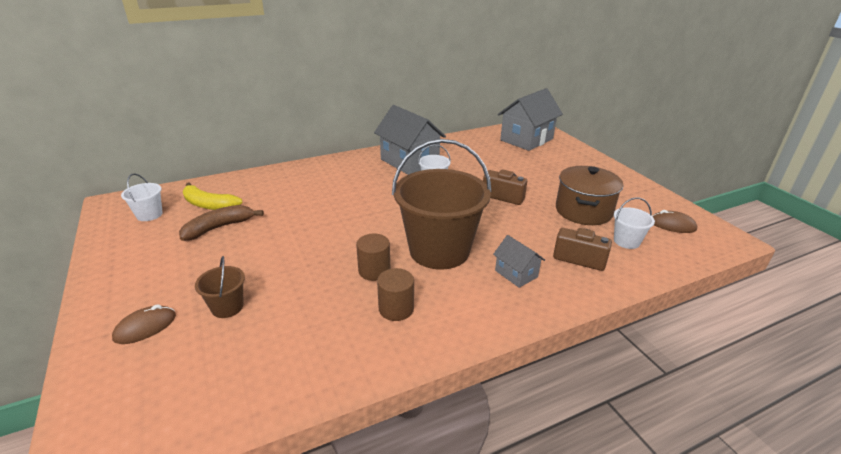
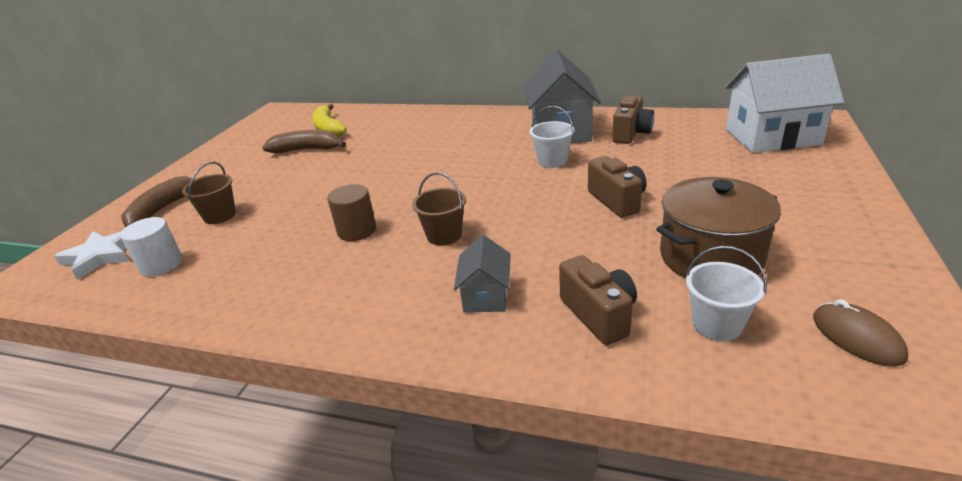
camera: 45 degrees right, 0 degrees up
brown mouse [112,304,176,344] -> brown banana [121,175,206,227]
white bucket [121,173,162,221] -> none
brown cylinder [377,268,414,321] -> none
brown bucket [392,139,491,270] -> brown bucket [412,172,466,246], size x0.43
grey house [498,88,563,151] -> white house [725,54,844,153]
none -> white star [54,231,129,280]
none -> white cylinder [120,217,182,277]
none -> brown camera [612,96,654,144]

